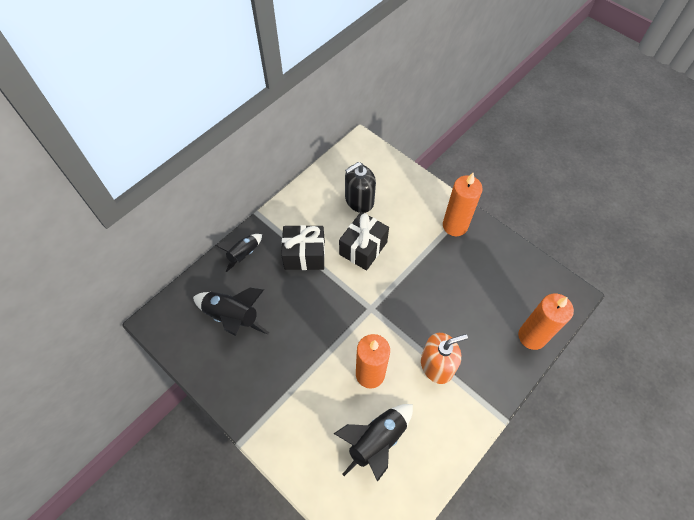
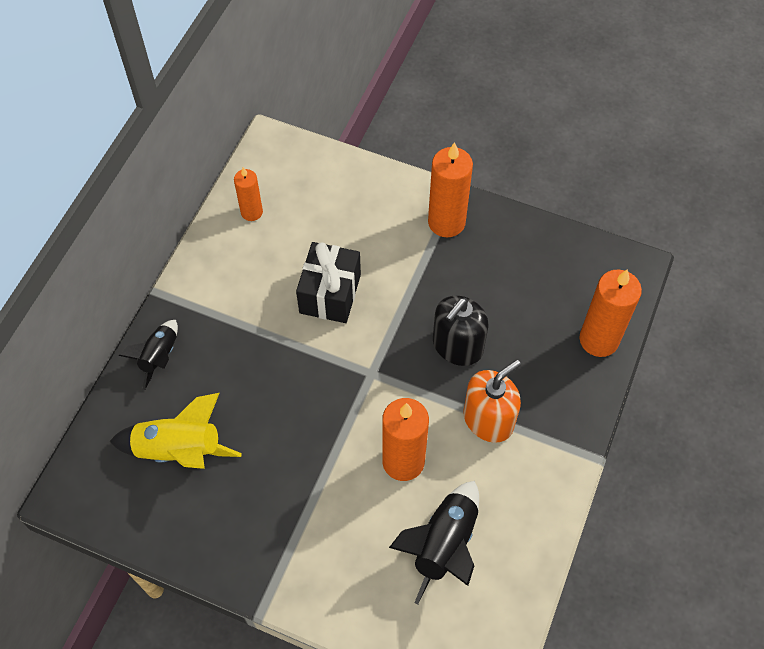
camera: 20 degrees left, 0 degrees up
black rocket [193,288,269,336] -> yellow rocket [110,393,242,469]
black gift [281,225,325,270] -> none
black soap dispenser [345,162,376,213] -> black soap dispenser moved to [433,296,489,366]
none -> orange candle [234,167,263,221]

